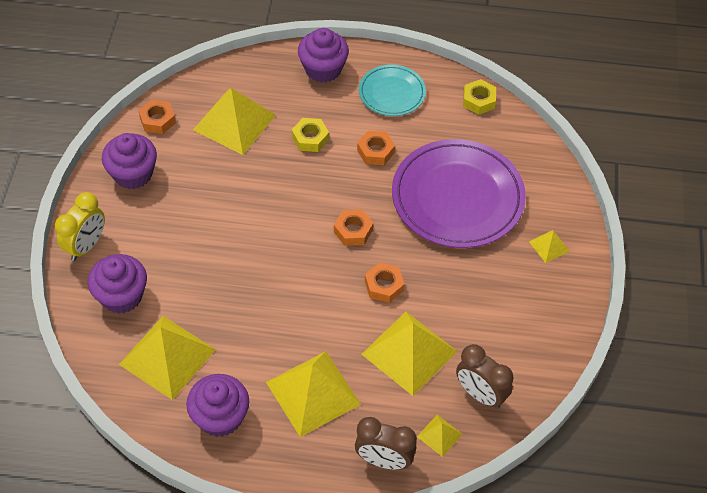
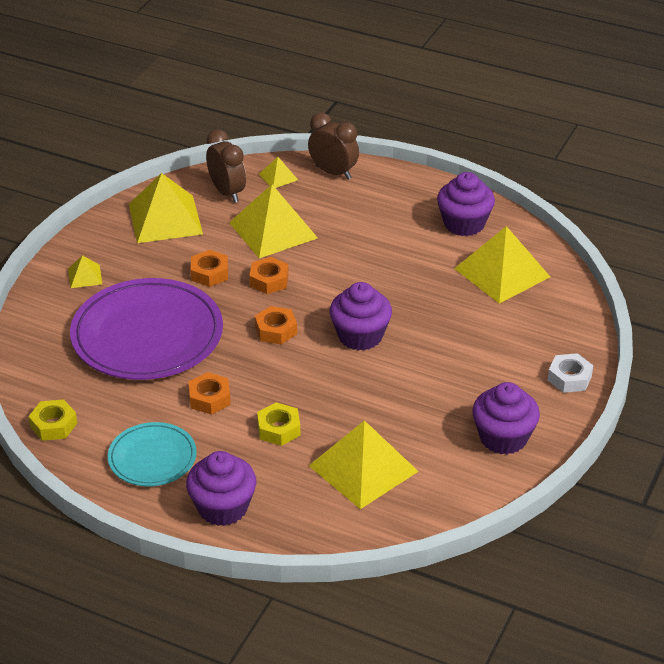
camera: 160 degrees left, 15 degrees down
yellow clock [55,192,105,261] -> white nut [548,353,593,393]
purple cupcake [88,254,147,314] -> purple cupcake moved to [330,282,392,351]
orange nut [138,99,176,134] -> orange nut moved to [191,250,228,287]
yellow pyramid [266,351,361,437] -> yellow pyramid moved to [129,173,203,243]

